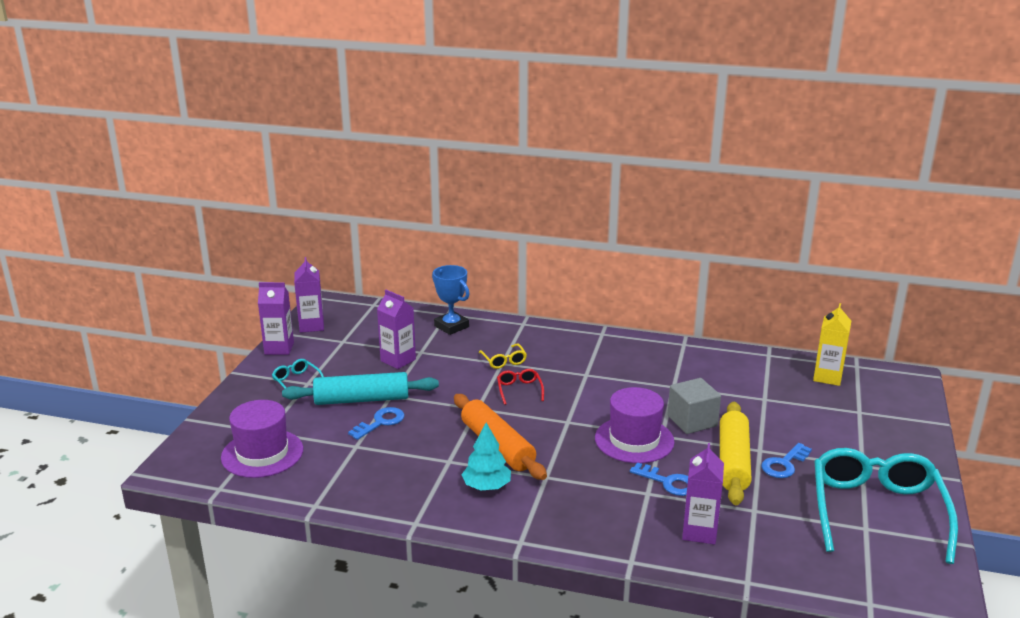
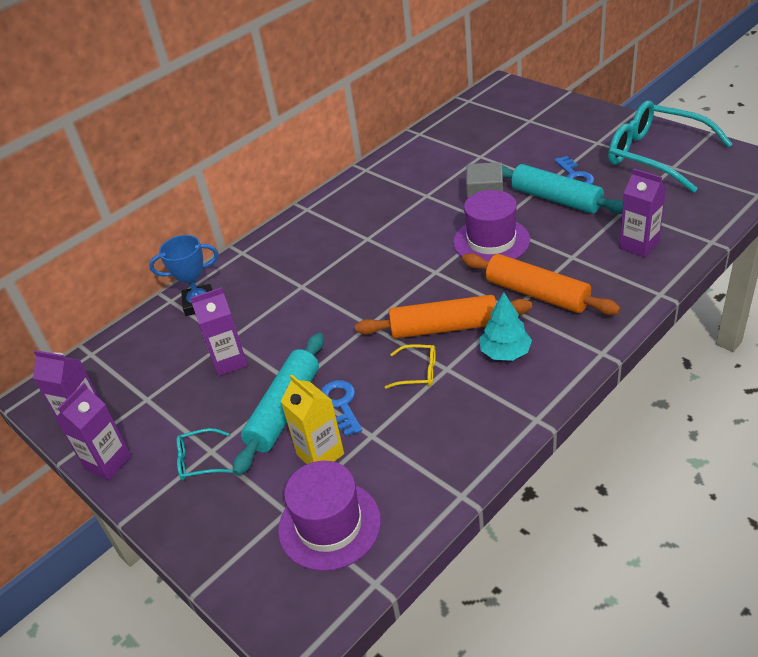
camera: 55 degrees left, 15 degrees up
yellow glasses [479,343,527,369] -> yellow glasses moved to [385,344,436,389]
red glasses [497,369,544,405] -> none
blue key [630,462,688,496] -> none
yellow rolling pin [720,402,752,505] -> turquoise rolling pin [502,164,623,214]
yellow carton [813,303,851,386] -> yellow carton moved to [281,374,344,464]
none -> orange rolling pin [462,253,621,315]

